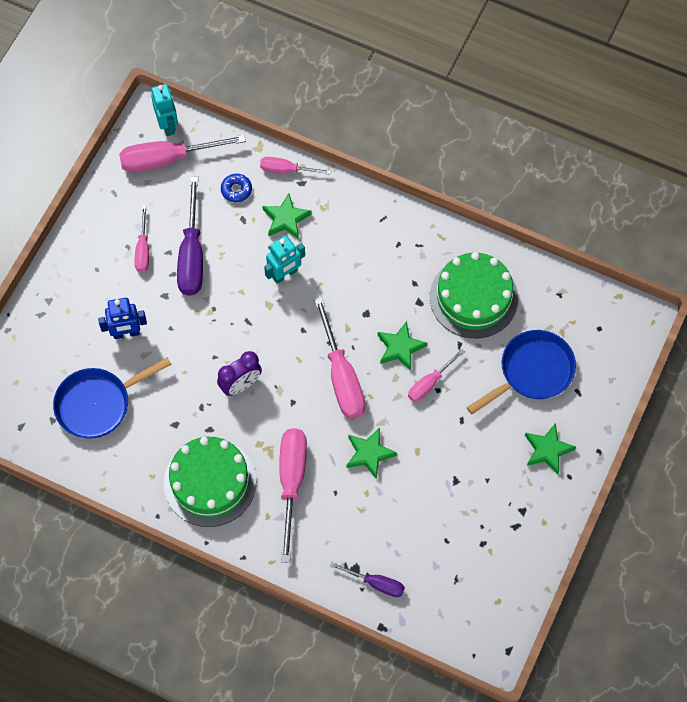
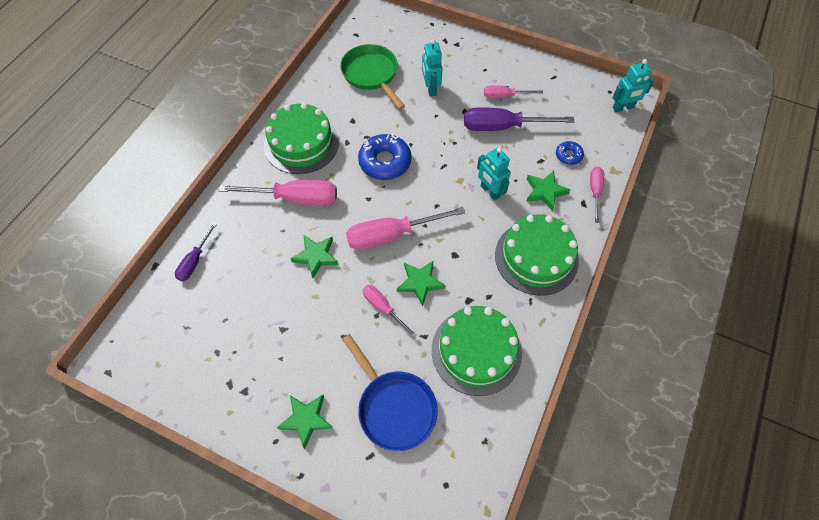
camera: 90 degrees right, 5 degrees down
blue pan [53,357,172,439] -> green pan [340,44,405,109]
blue robot [98,298,147,339] -> turquoise robot [422,39,443,96]
pink screwdriver [119,135,246,172] -> none
purple clock [217,351,262,396] -> blue donut [358,134,412,180]
none -> green cake [495,214,579,296]

